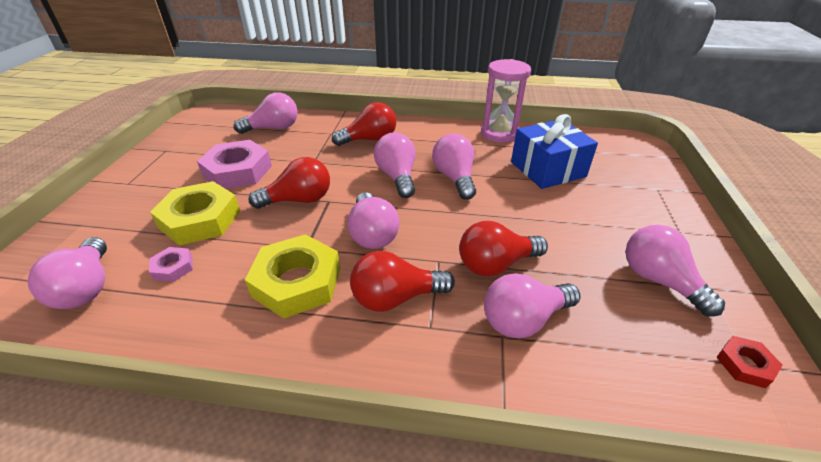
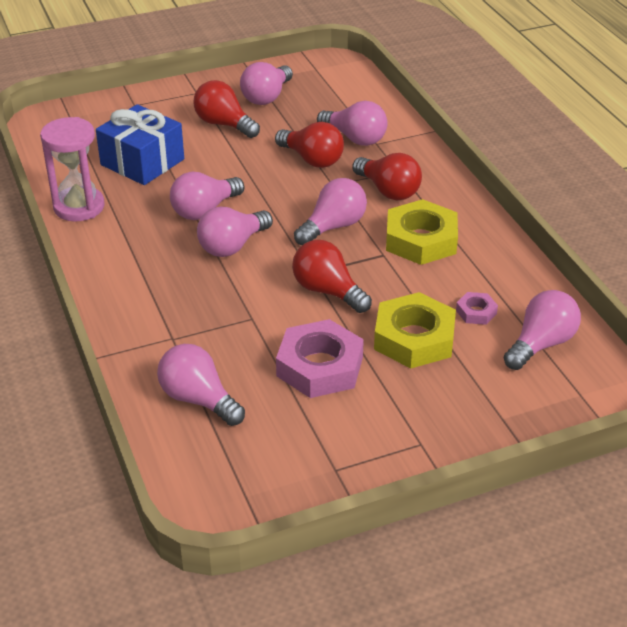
camera: 120 degrees left, 0 degrees up
red light bulb [332,102,396,146] -> red light bulb moved to [193,80,260,138]
red nut [716,336,783,388] -> none

